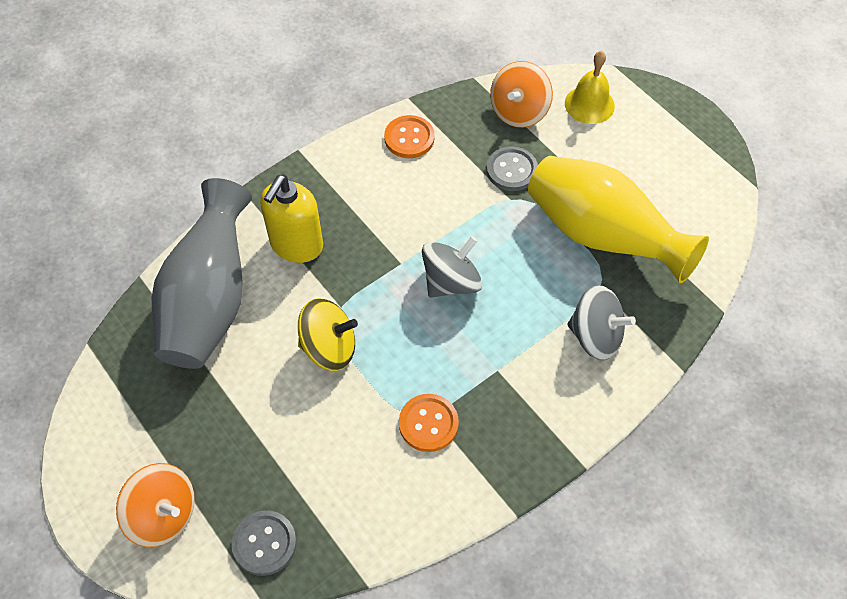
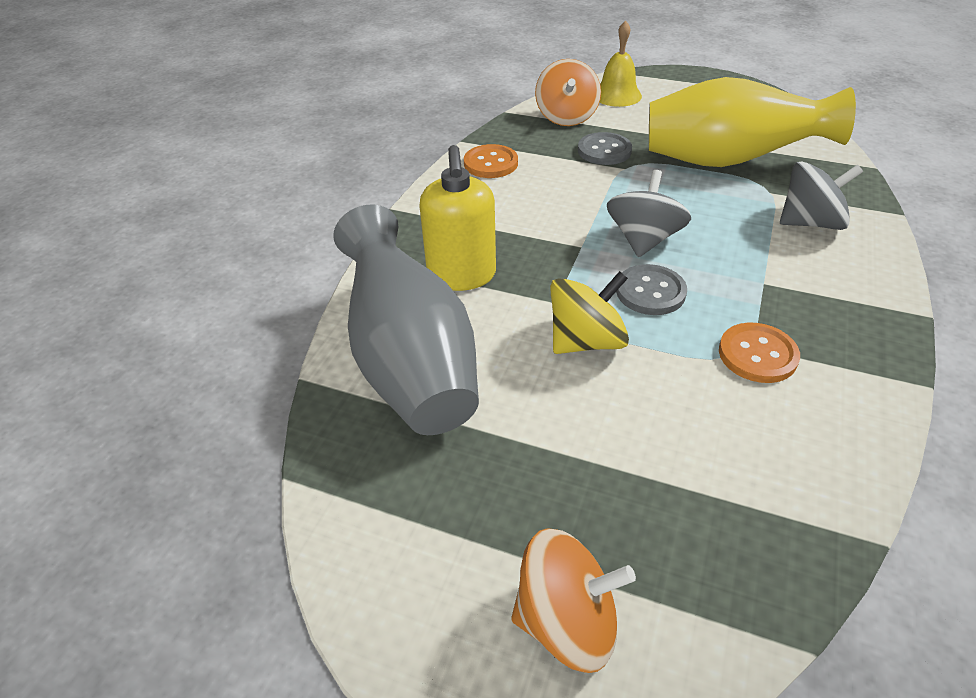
camera: 30 degrees left, 15 degrees down
grey button [232,510,297,576] -> grey button moved to [616,264,687,315]

